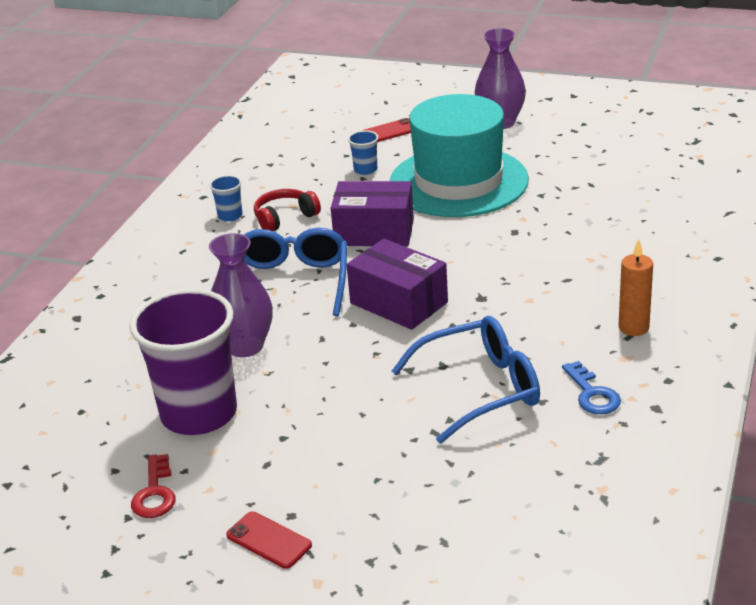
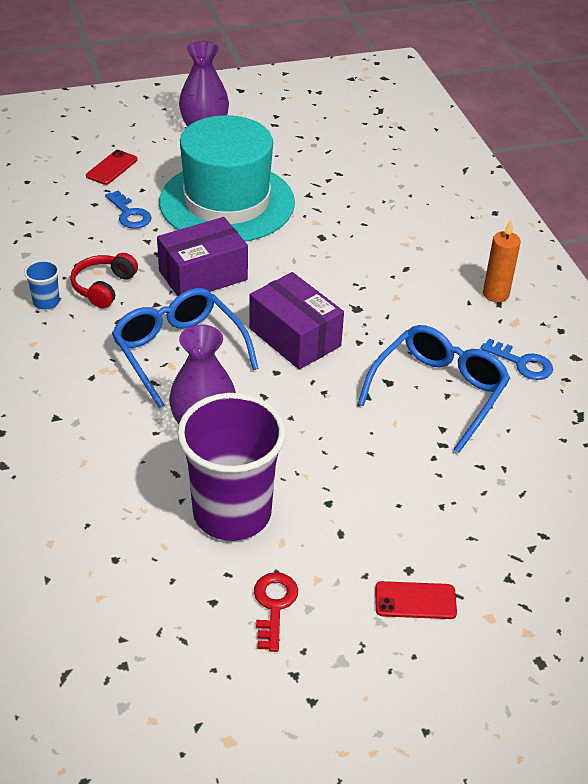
camera: 40 degrees left, 10 degrees up
red key [131,454,176,518] -> red key turned 135 degrees counterclockwise [254,572,298,652]
purple box [347,239,448,330] -> purple box turned 45 degrees clockwise [249,272,344,370]
blue cup [348,130,379,175] -> blue key [105,191,152,229]

